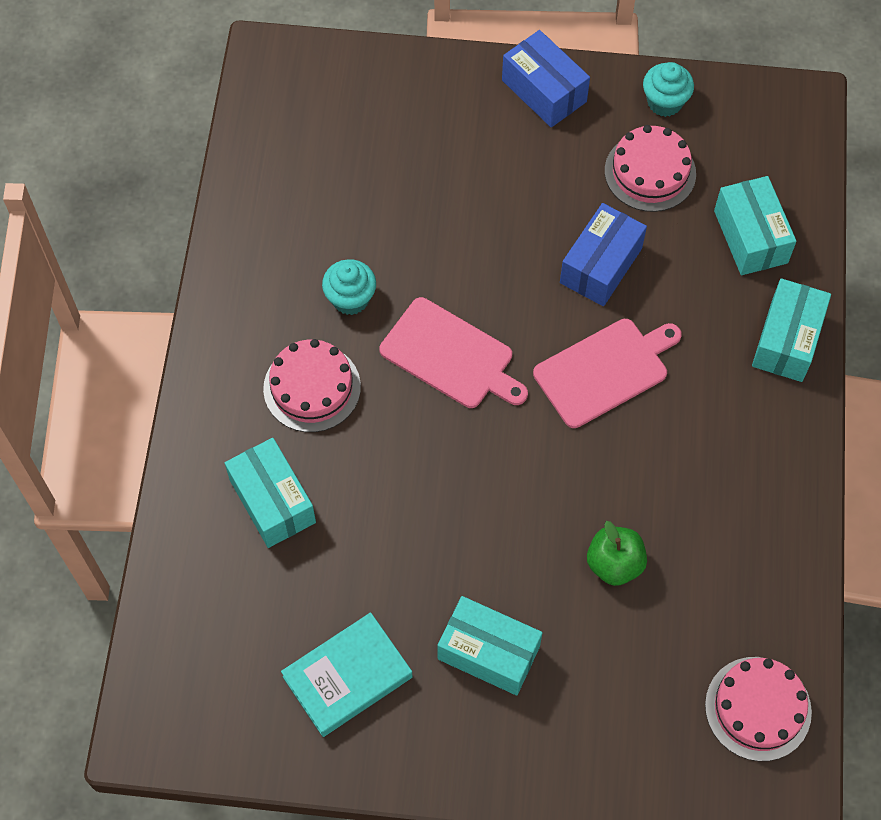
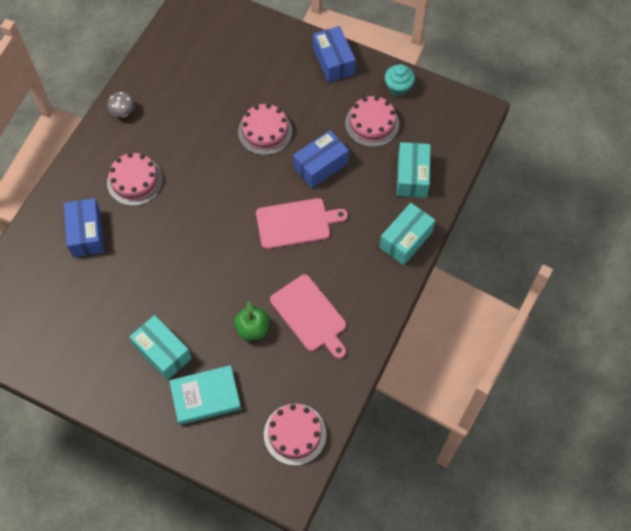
camera: 20 degrees right, 0 degrees up
turquoise box [225,438,316,548] -> blue box [64,198,104,257]
turquoise book [281,612,413,737] -> turquoise book moved to [169,365,241,425]
turquoise cupcake [322,259,376,315] -> none
pink cutting board [379,297,528,408] -> pink cutting board moved to [270,274,346,359]
none -> grey mushroom [107,92,135,117]
none -> pink cake [238,104,292,155]

